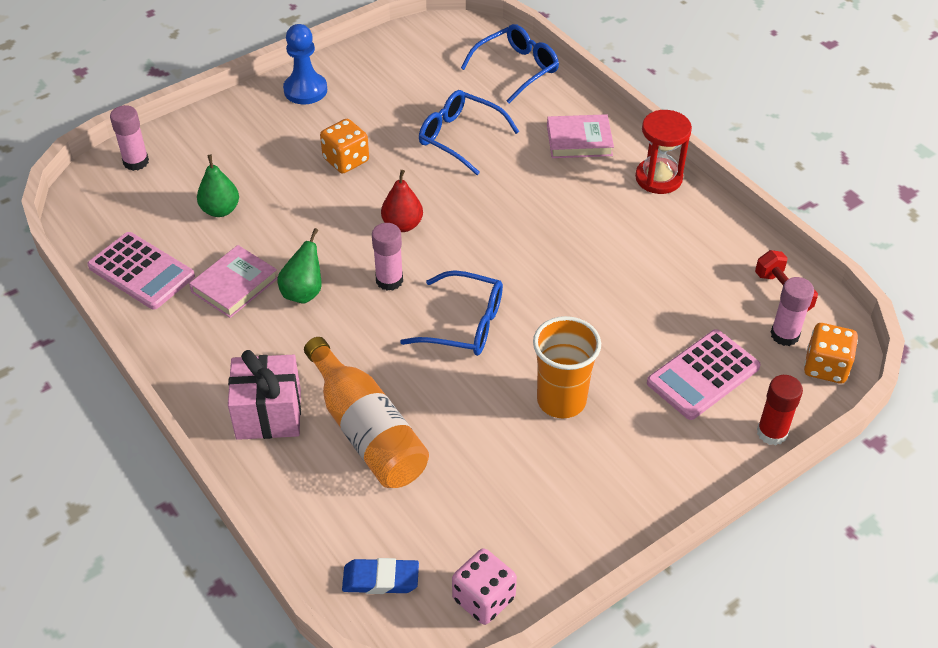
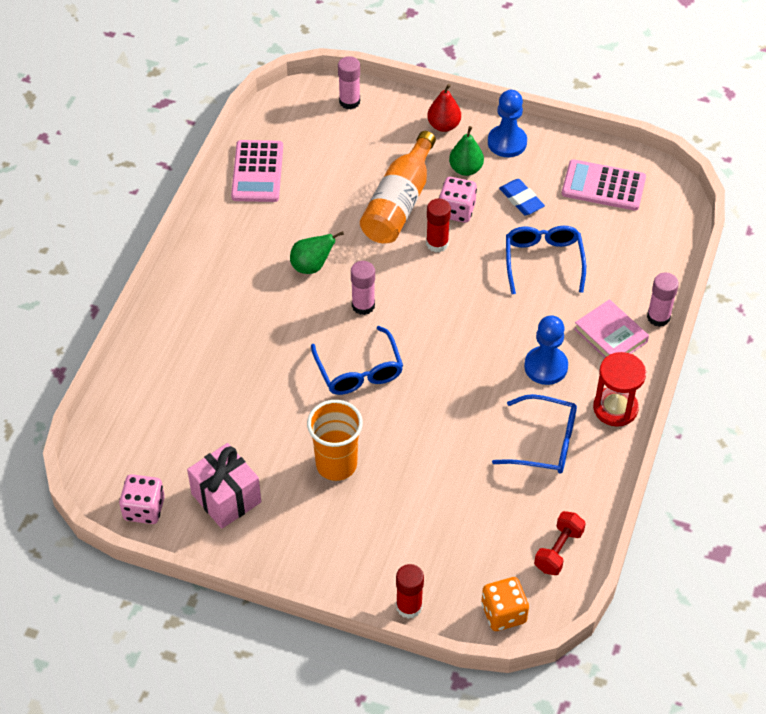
camera: 55 degrees right, 5 degrees up
pink book [189,245,278,318] -> none
green pear [197,154,239,217] -> green pear moved to [449,126,484,176]
pink gift [228,350,301,440] -> pink gift moved to [187,443,261,529]
orange bottle [304,337,429,488] -> orange bottle moved to [360,131,436,243]
orange dice [320,119,369,174] -> pink dice [439,177,477,223]
blue eraser [342,558,419,594] -> blue eraser moved to [499,179,545,215]
red pear [381,170,423,232] -> red pear moved to [427,84,461,132]
blue glasses [461,24,559,104] -> blue glasses moved to [492,394,577,473]
pink calculator [647,329,761,420] -> pink calculator moved to [562,159,646,211]
pink glue stick [770,277,814,346] -> pink glue stick moved to [647,272,679,327]
none -> red glue stick [426,199,451,252]
none -> blue pawn [524,315,568,385]

